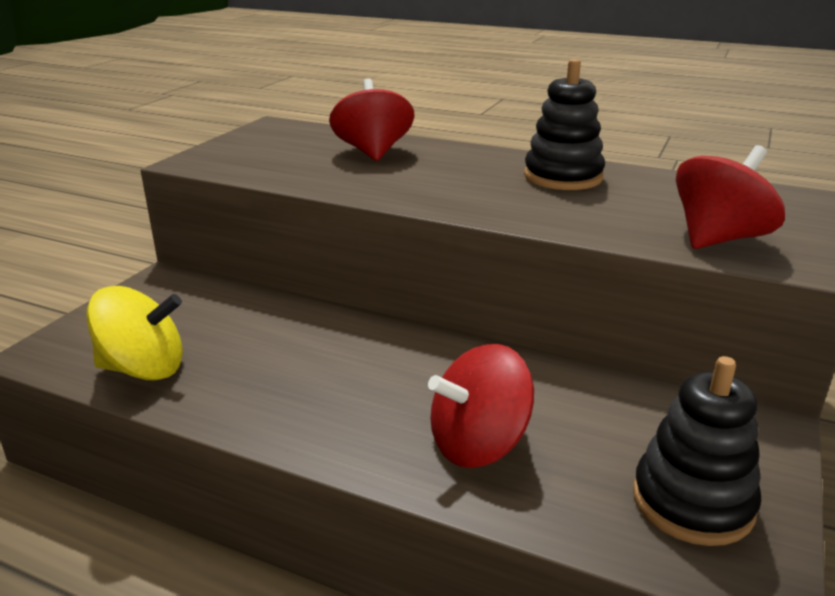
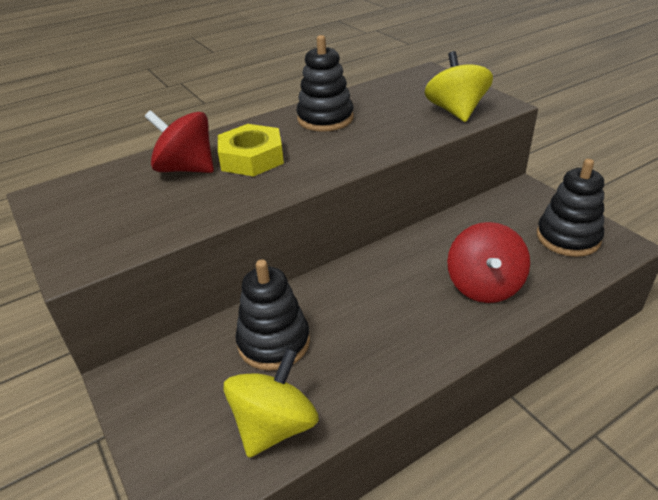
camera: 55 degrees left, 10 degrees up
red spinning top [676,145,785,249] -> yellow spinning top [424,51,493,122]
none -> yellow nut [218,124,284,177]
none -> black stacking toy [235,260,310,371]

